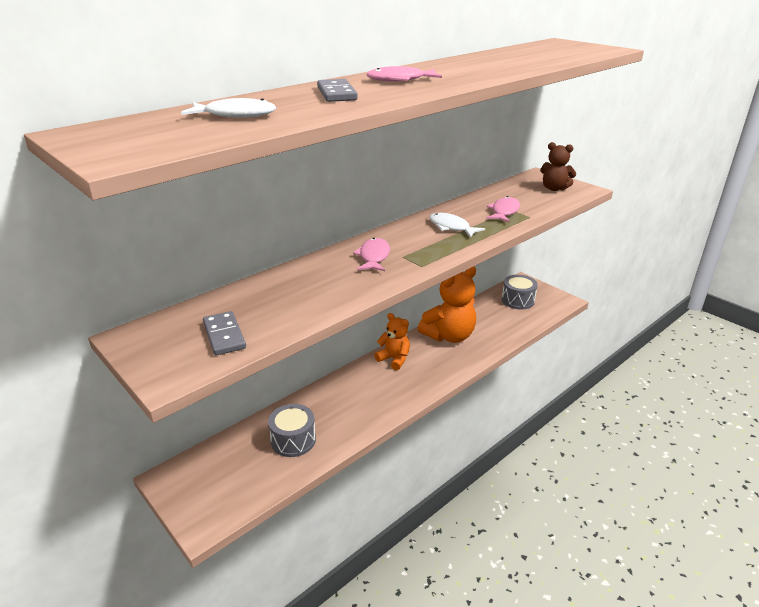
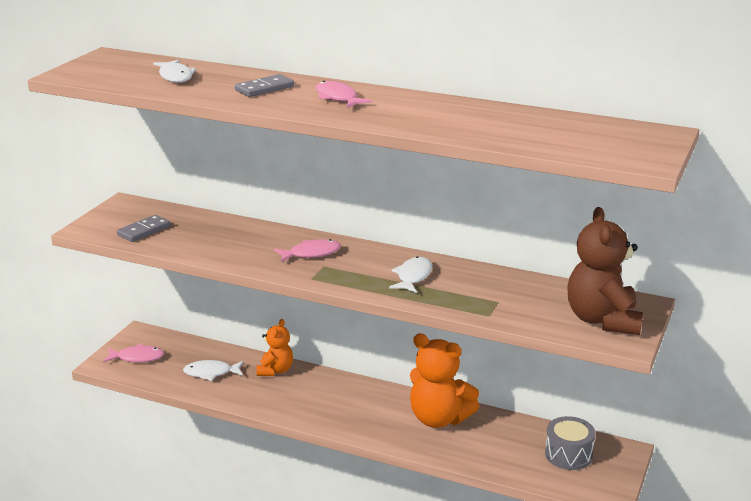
camera: 65 degrees right, 5 degrees down
grey drum [268,404,316,457] -> white fish [183,360,244,381]
orange teddy bear [375,313,410,370] -> orange teddy bear moved to [257,319,293,376]
pink fish [486,196,520,223] -> pink fish moved to [103,344,164,362]
brown teddy bear [540,142,576,191] -> brown teddy bear [568,207,643,335], size x1.69

